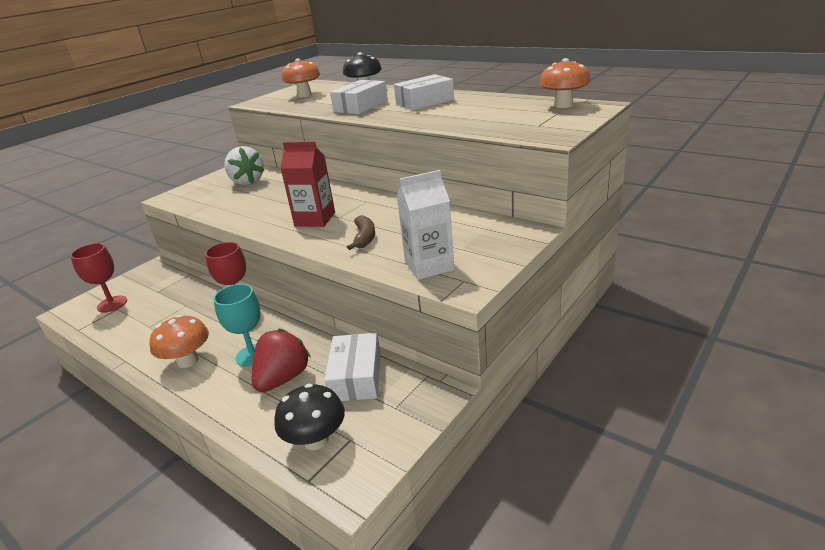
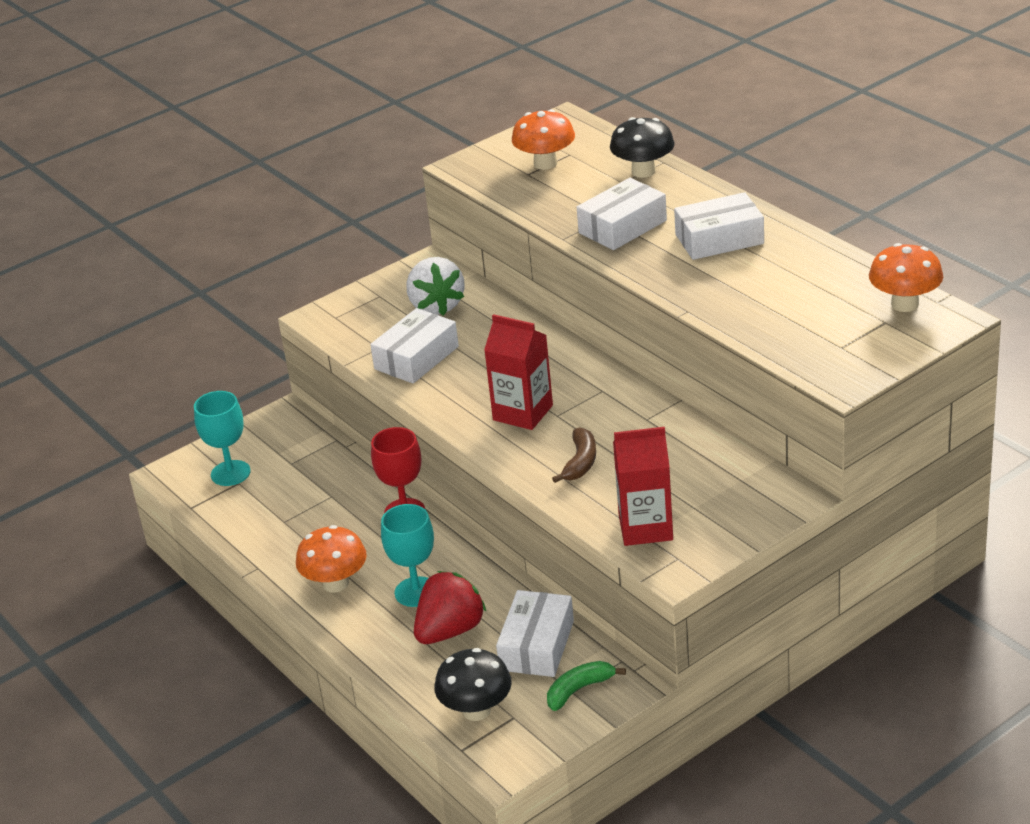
camera: 15 degrees right, 5 degrees up
red goblet [70,243,127,313] -> turquoise goblet [194,391,251,486]
white carton [397,170,454,280] -> red carton [613,427,673,546]
none -> white box [370,308,459,384]
none -> green banana [547,661,626,711]

